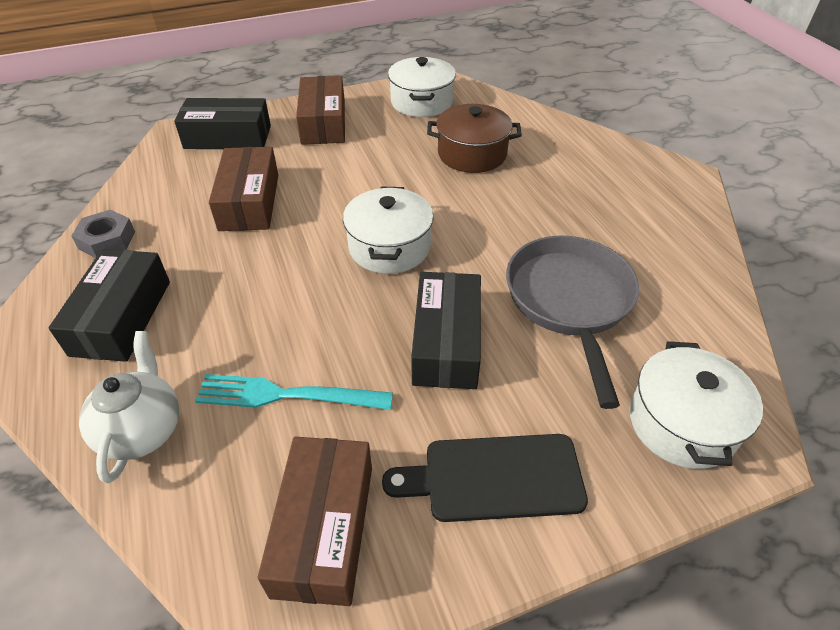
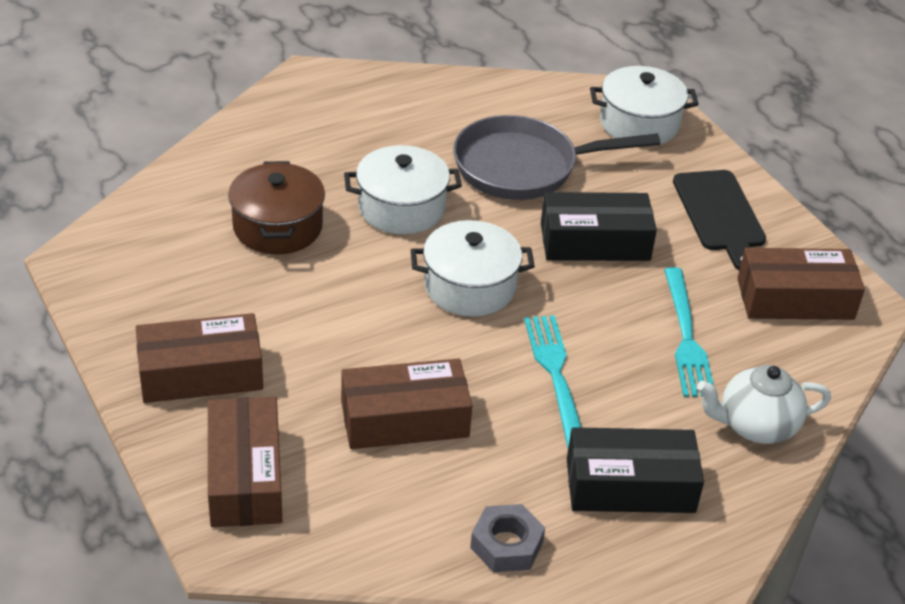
camera: 100 degrees left, 5 degrees down
black box [174,98,271,149] -> brown box [208,397,282,527]
white pot [388,57,456,117] -> white pot moved to [344,145,462,234]
none -> turquoise fork [524,315,582,448]

